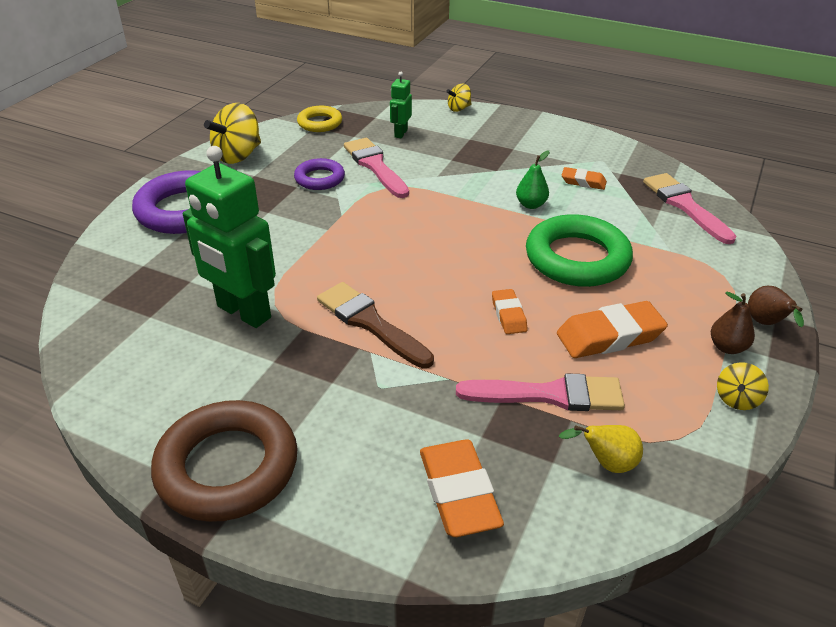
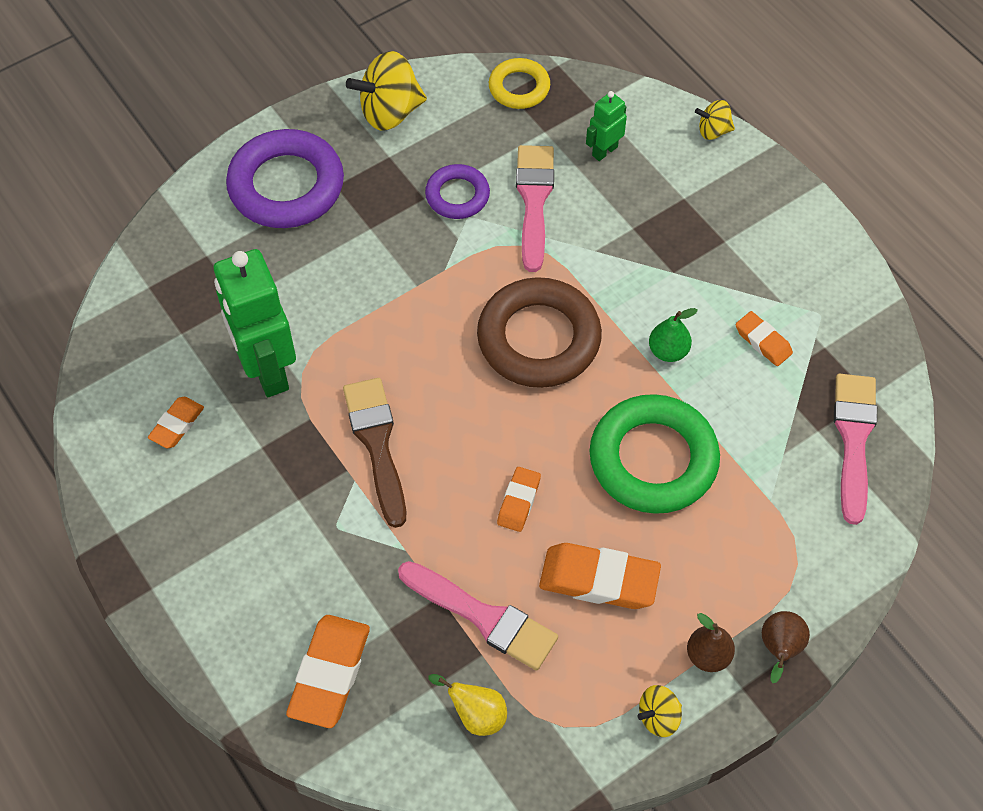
camera: 30 degrees right, 20 degrees up
brown ring [151,400,297,522] -> brown ring moved to [477,277,602,388]
none -> orange eraser [148,397,204,448]

